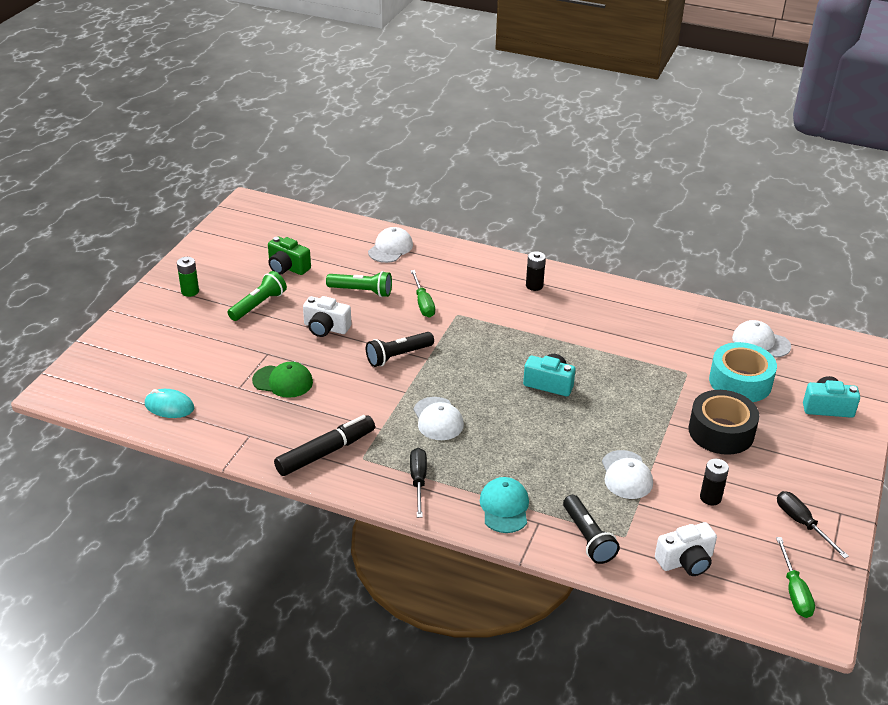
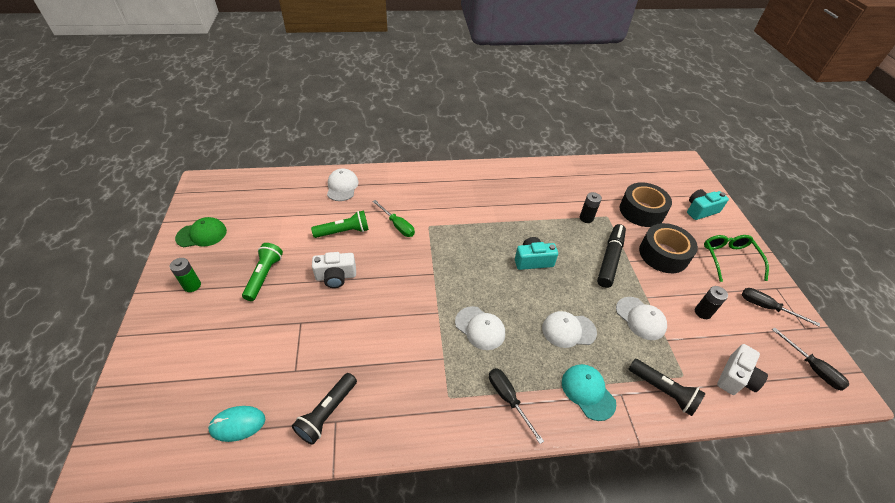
camera: 30 degrees left, 10 degrees up
green cap [252,362,313,398] -> green cap moved to [175,217,227,247]
green camera [268,236,311,275] -> none
black marker [274,415,375,476] -> black marker moved to [597,224,626,288]
black flashlight [366,332,434,367] -> black flashlight moved to [292,373,357,445]
black battery [526,251,546,291] -> black battery moved to [580,192,602,223]
turquoise tape [709,342,777,402] -> black tape [620,182,672,227]
white cap [732,320,791,358] -> white cap moved to [542,311,597,348]
green screwdriver [776,537,815,618] -> black screwdriver [772,327,849,391]
none -> green glasses [704,235,769,282]

